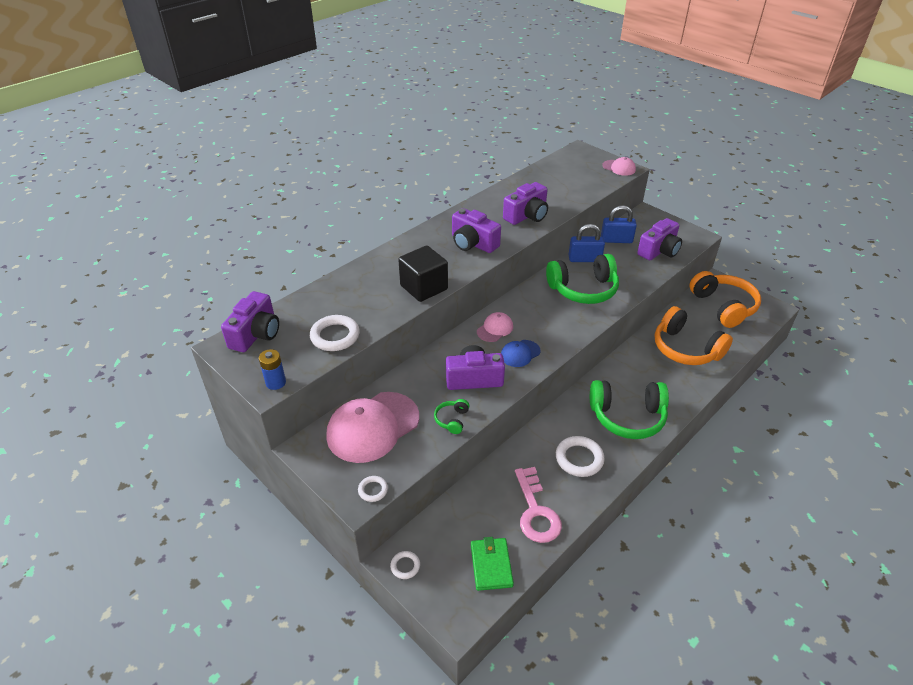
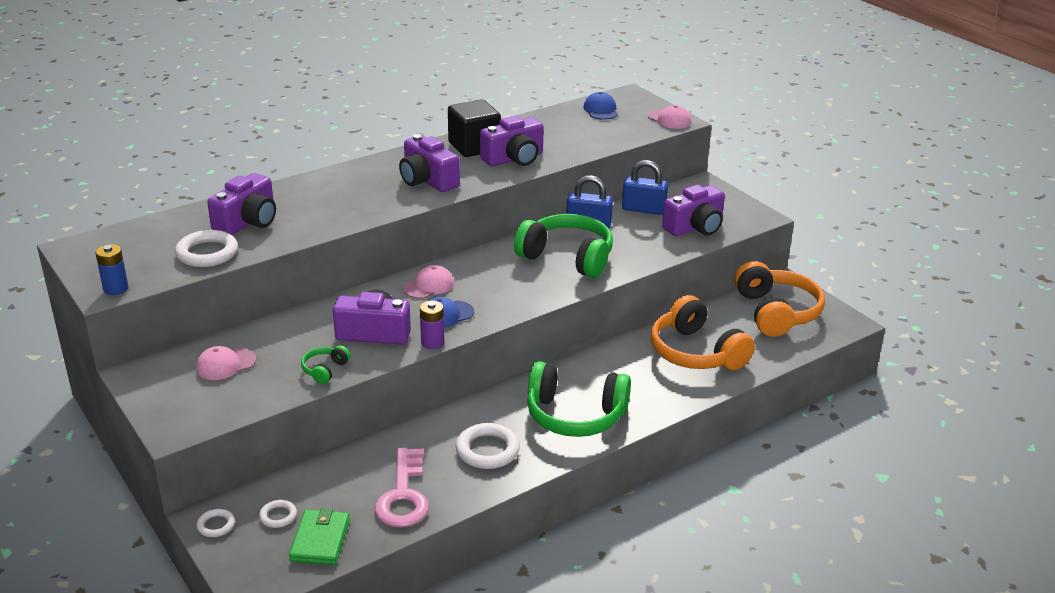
camera: 10 degrees right, 10 degrees down
purple camera [221,291,279,352] -> purple camera moved to [207,173,276,235]
pink cap [326,392,419,463] -> pink cap [196,346,256,380], size x0.48
white ring [358,476,388,502] -> white ring moved to [259,500,297,528]
black cube [398,246,448,302] -> black cube moved to [448,99,501,157]
green headphones [546,254,619,304] -> green headphones turned 150 degrees counterclockwise [514,214,613,278]
none -> purple battery [420,300,444,349]
none -> blue cap [583,92,618,120]

